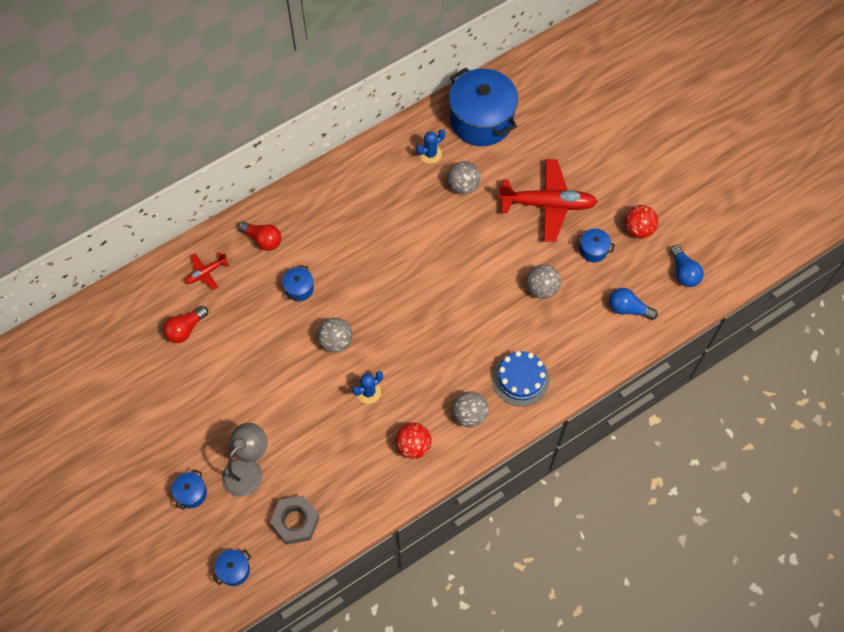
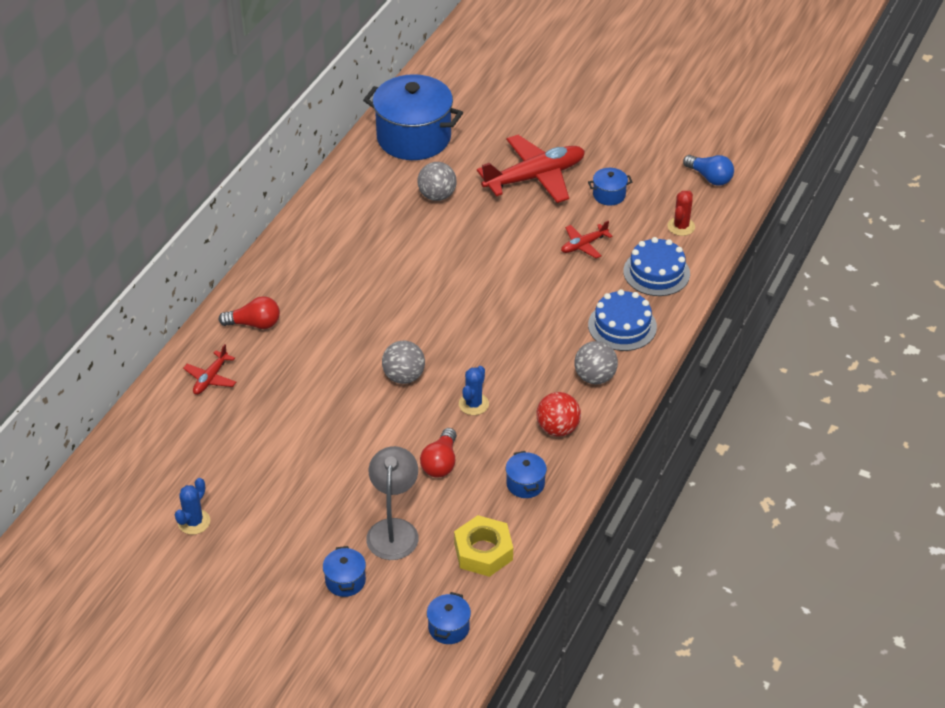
camera: 30 degrees left, 20 degrees down
red light bulb [163,306,208,343] -> red light bulb moved to [420,428,457,478]
grey nut [270,496,320,545] -> yellow nut [454,515,513,577]
blue pot [282,265,314,301] -> blue pot moved to [506,451,547,498]
blue cactus [416,129,445,164] -> blue cactus moved to [175,478,210,535]
grey ball [526,264,561,299] -> red plane [561,221,613,258]
blue light bulb [609,288,658,320] -> red cactus [668,191,695,236]
red ball [624,205,658,239] -> none
none -> blue cake [623,237,690,296]

